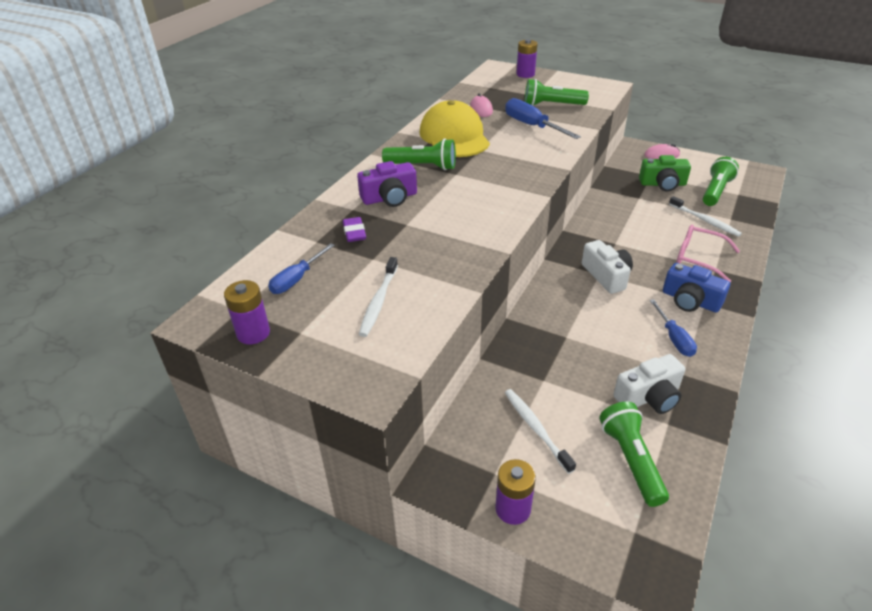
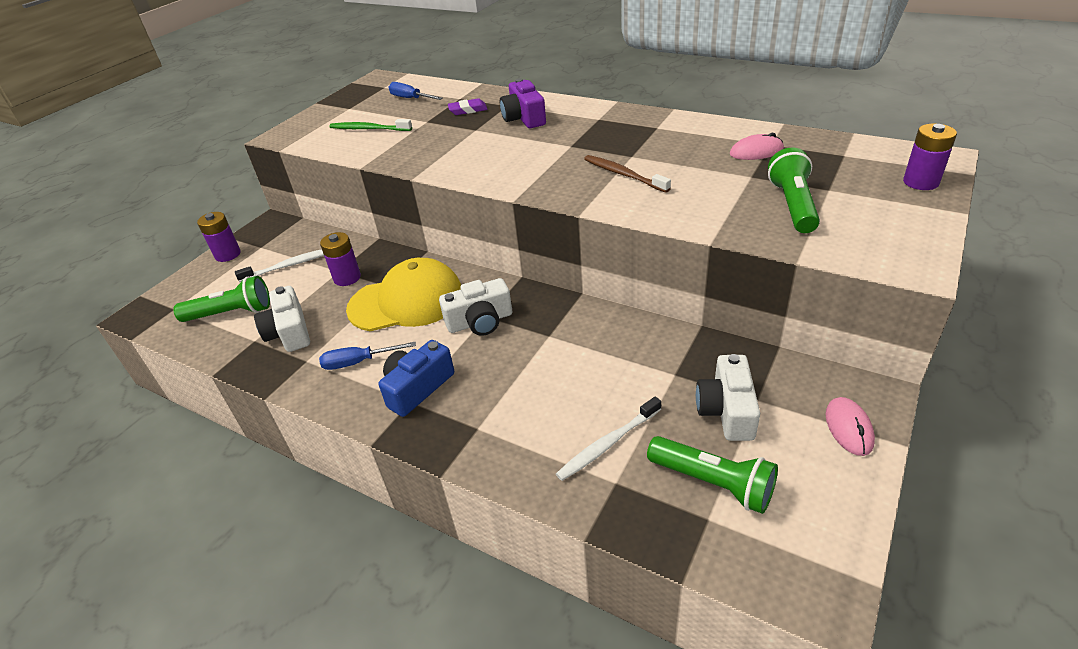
camera: 95 degrees right, 0 degrees up
purple battery [224,280,270,344] -> purple battery moved to [320,232,361,286]
white toothbrush [359,257,398,337] -> green toothbrush [330,119,412,131]
green flashlight [382,138,456,170] -> none
yellow cap [419,100,490,157] -> yellow cap moved to [346,258,461,331]
blue screwdriver [505,98,581,139] -> none
green camera [639,155,691,191] -> white camera [696,354,760,441]
pink glasses [676,225,740,282] -> none
none -> brown toothbrush [584,155,671,193]

